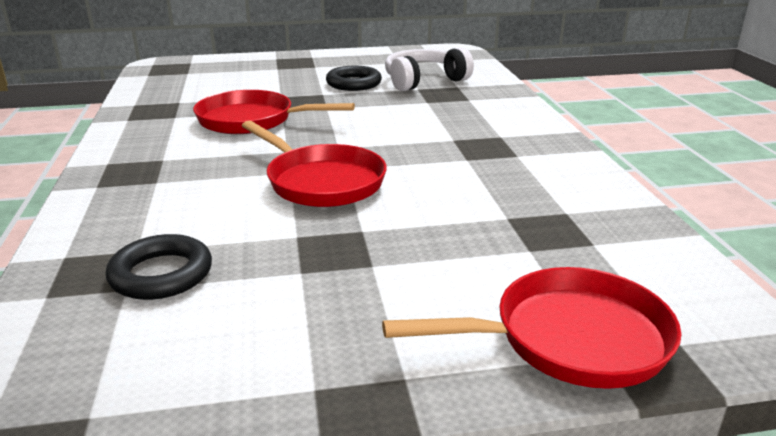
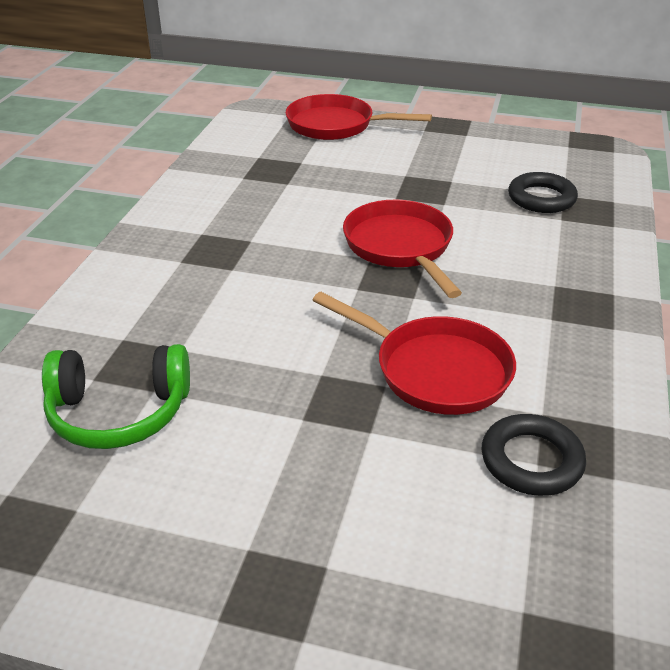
camera: 155 degrees left, 10 degrees up
black ring [326,66,382,91] -> black ring moved to [482,414,586,496]
white headphones [385,47,474,91] -> green headphones [42,344,190,449]

